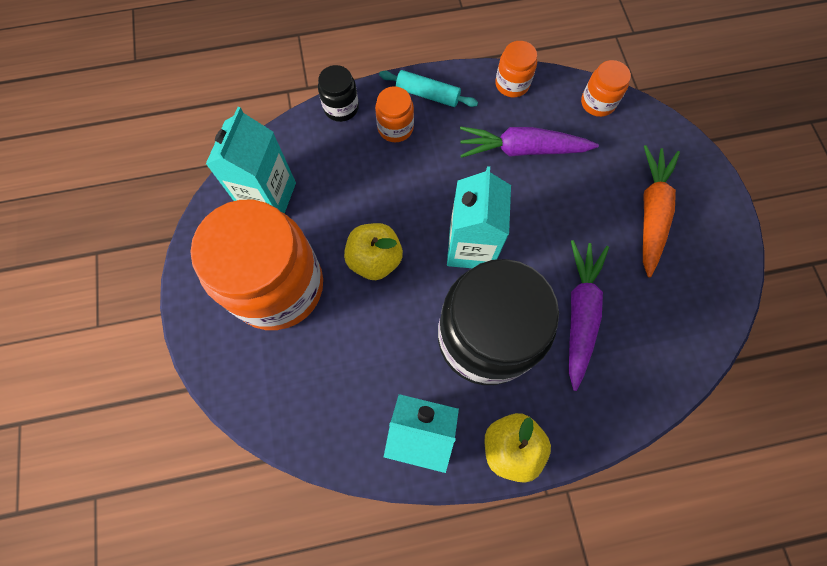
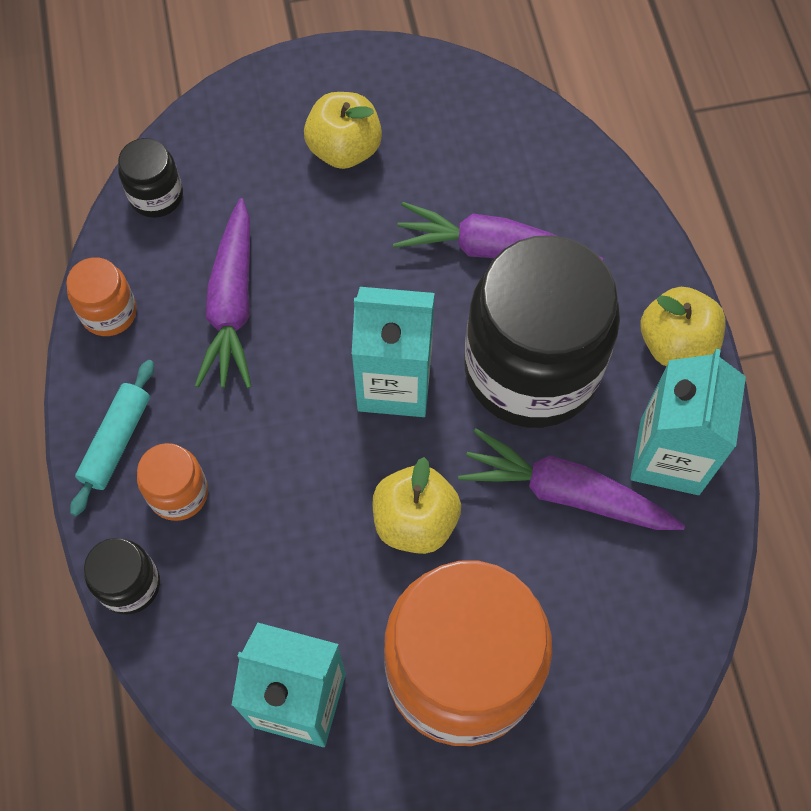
camera: 90 degrees left, 5 degrees down
orange jar [581,60,631,117] -> black jar [118,138,183,218]
orange carrot [643,145,680,277] -> yellow apple [304,92,382,169]
none -> purple carrot [458,428,685,530]

